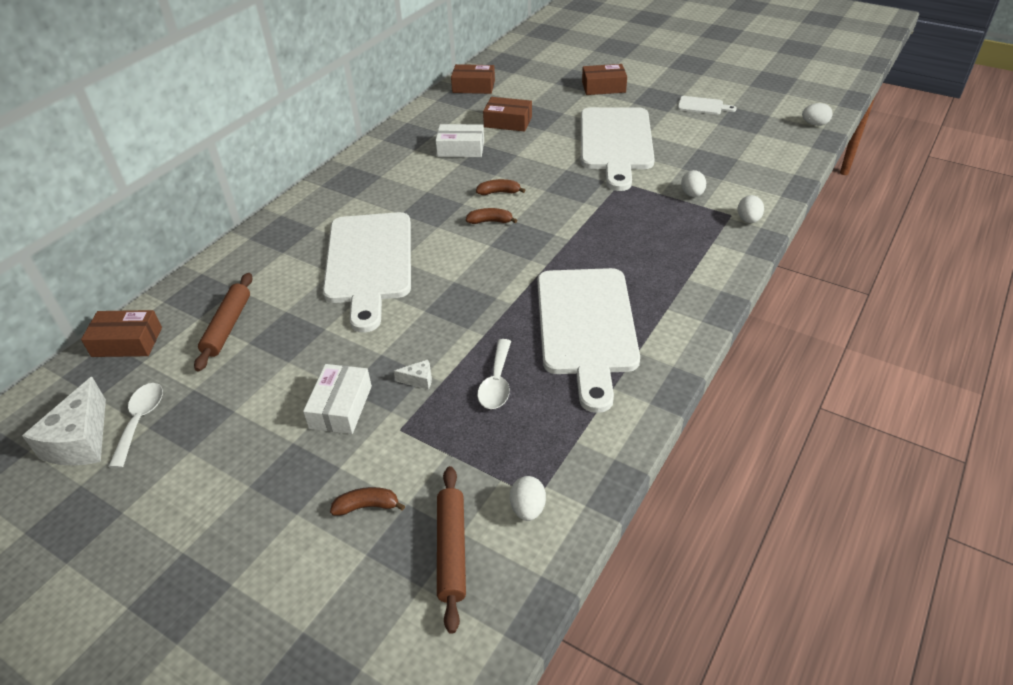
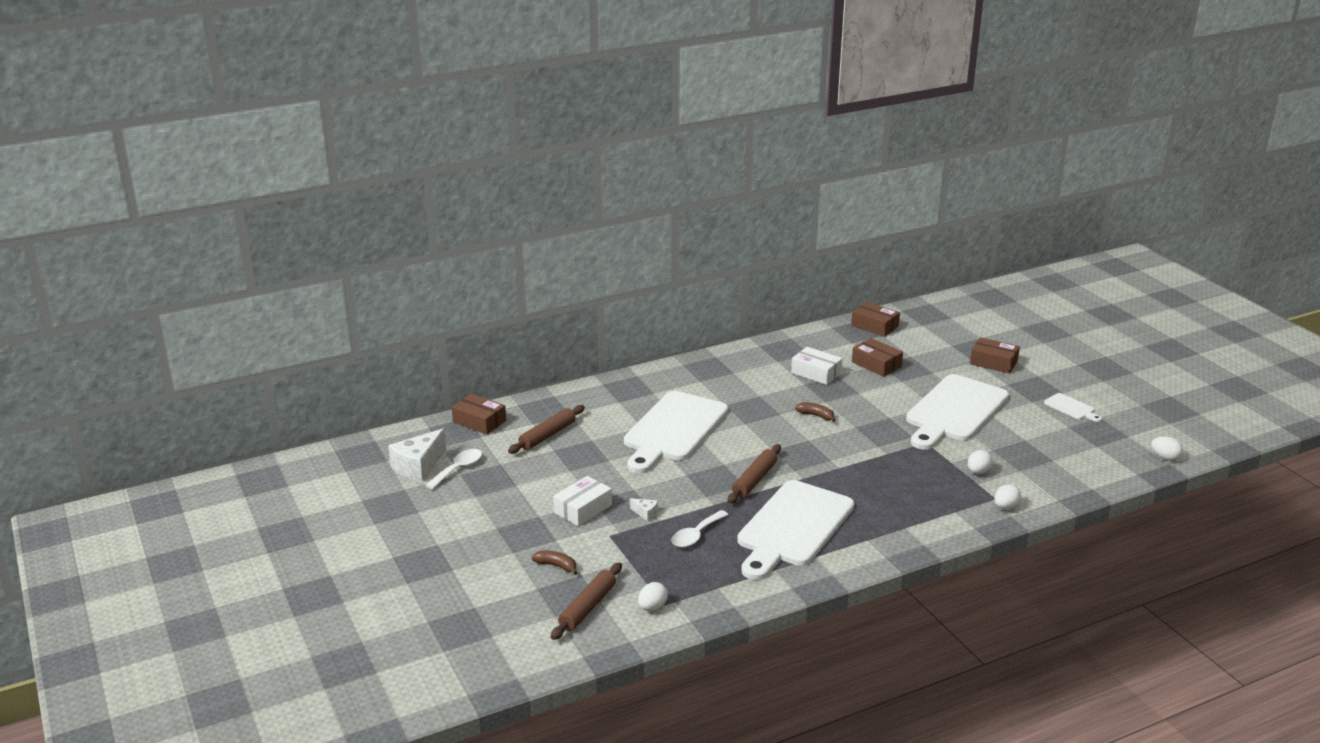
camera: 30 degrees right, 15 degrees down
brown banana [466,208,517,224] -> none
none -> brown rolling pin [728,444,781,504]

